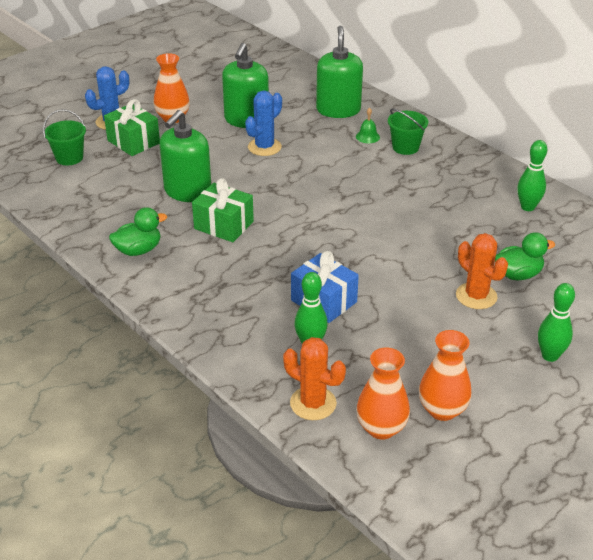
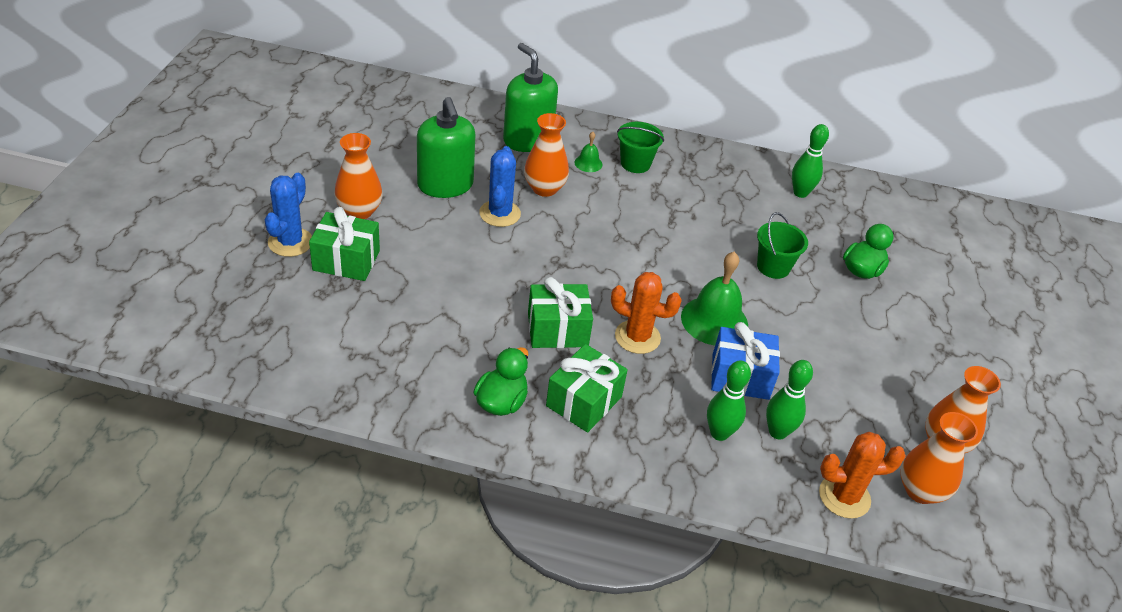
camera: 40 degrees left, 5 degrees up
green bucket [43,109,86,166] -> green bucket moved to [757,212,808,279]
green soap dispenser [159,110,211,202] -> none
orange cactus [456,233,508,309] -> orange cactus moved to [611,272,682,354]
green bowling pin [538,283,575,362] -> green bowling pin moved to [707,360,751,441]
none -> orange vase [524,113,569,197]
none -> green gift [546,344,628,432]
none -> green bell [681,252,748,346]

